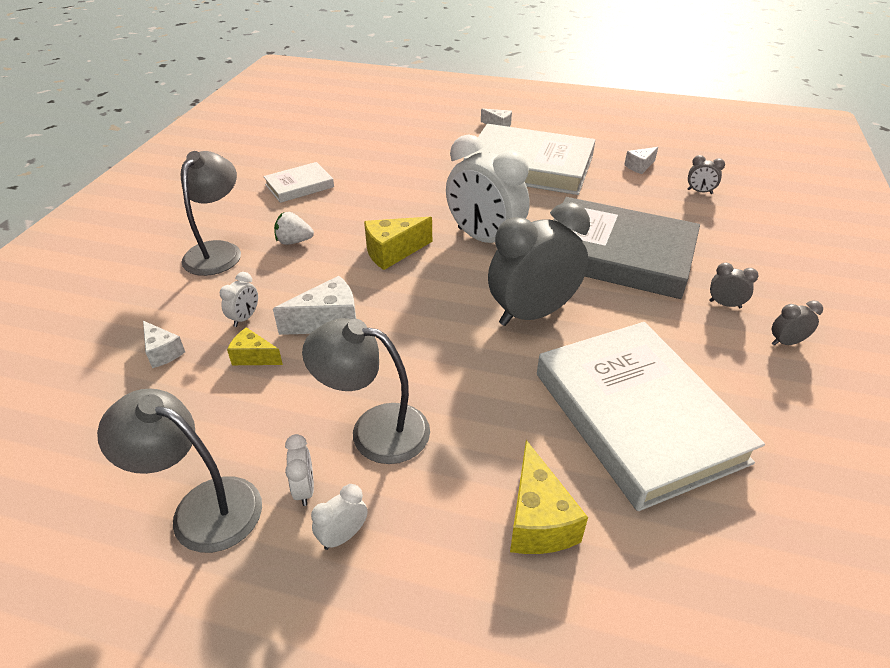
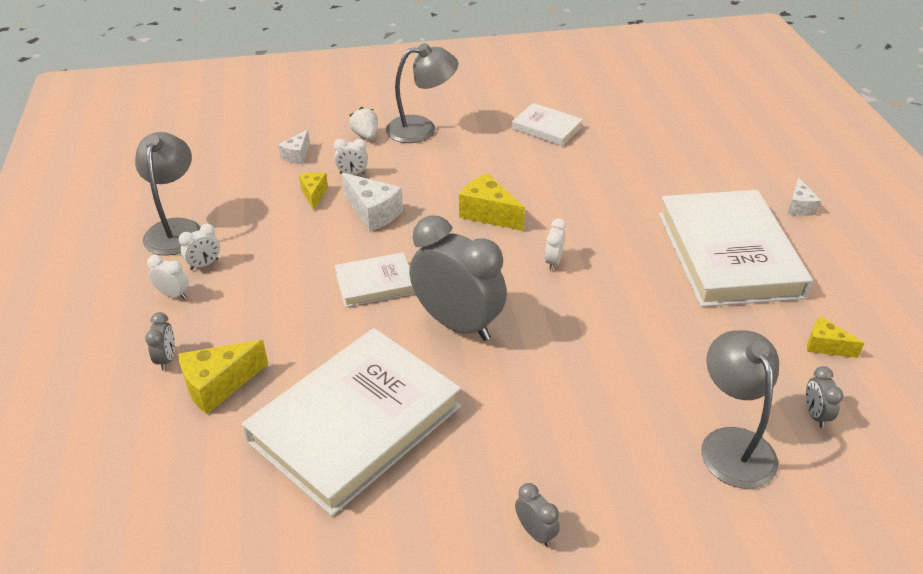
camera: 65 degrees right, 0 degrees up
white strawberry [274,212,314,245] -> white strawberry moved to [349,107,378,140]
grey lamp [302,318,430,464] -> grey lamp moved to [701,330,779,489]
white clock [446,134,529,243] -> white clock [545,219,566,270], size x0.41
grey book [554,197,700,299] -> none
white cheese [624,147,658,174] -> yellow cheese [807,317,864,358]
grey clock [709,263,759,308] -> grey clock moved to [145,312,175,370]
none -> white book [335,252,415,307]

